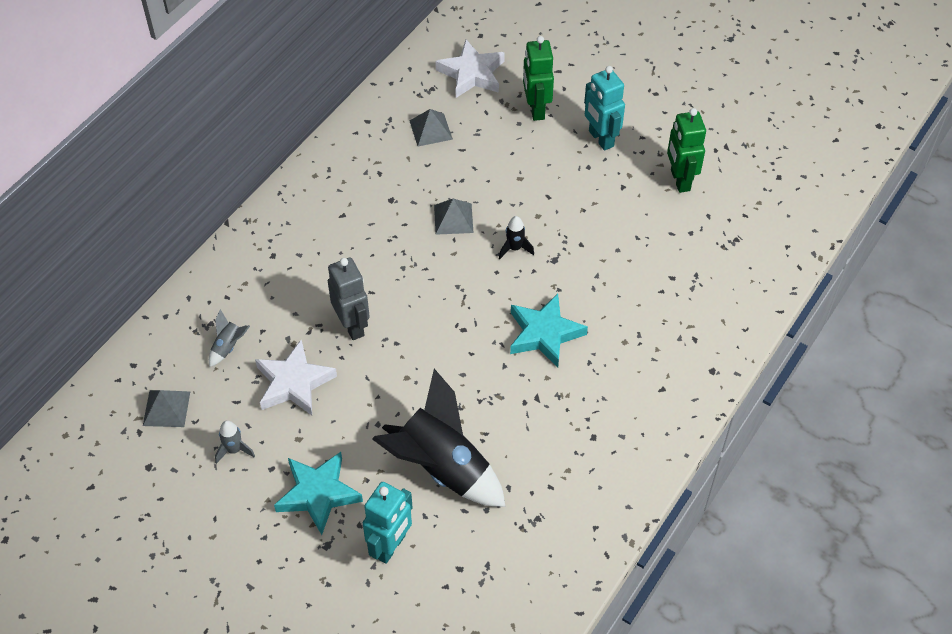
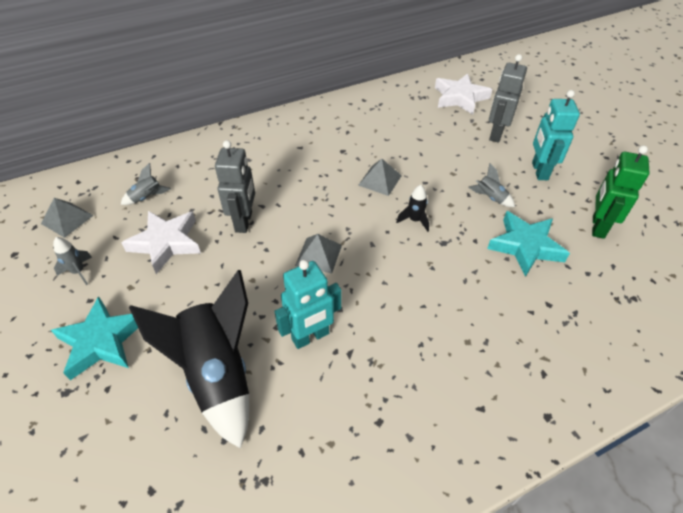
camera: 30 degrees right, 5 degrees down
turquoise robot [363,482,413,564] -> turquoise robot moved to [274,260,342,349]
grey pyramid [409,109,453,146] -> grey pyramid moved to [295,234,342,274]
turquoise star [510,294,588,368] -> turquoise star moved to [487,211,570,277]
green robot [523,36,554,121] -> grey robot [489,54,527,143]
none -> grey rocket [468,163,515,207]

